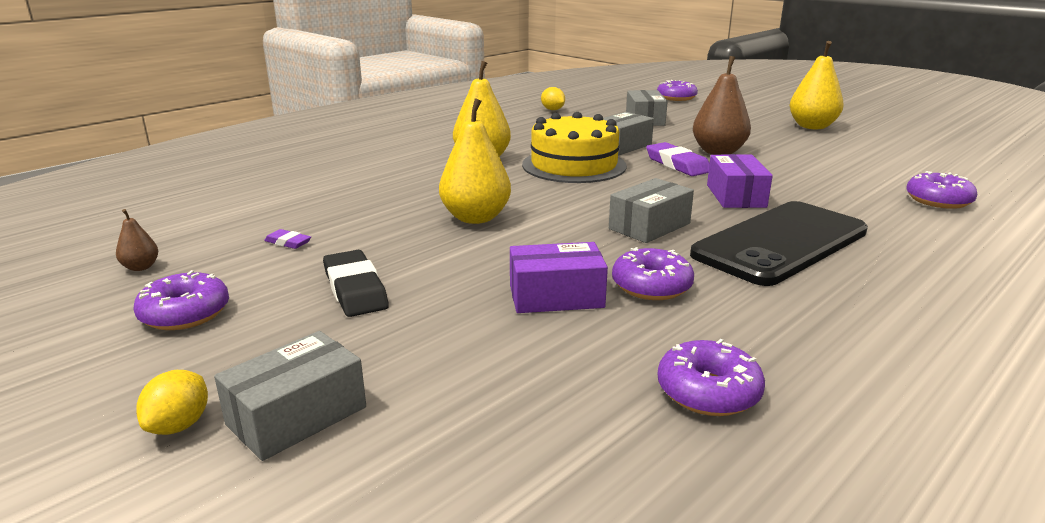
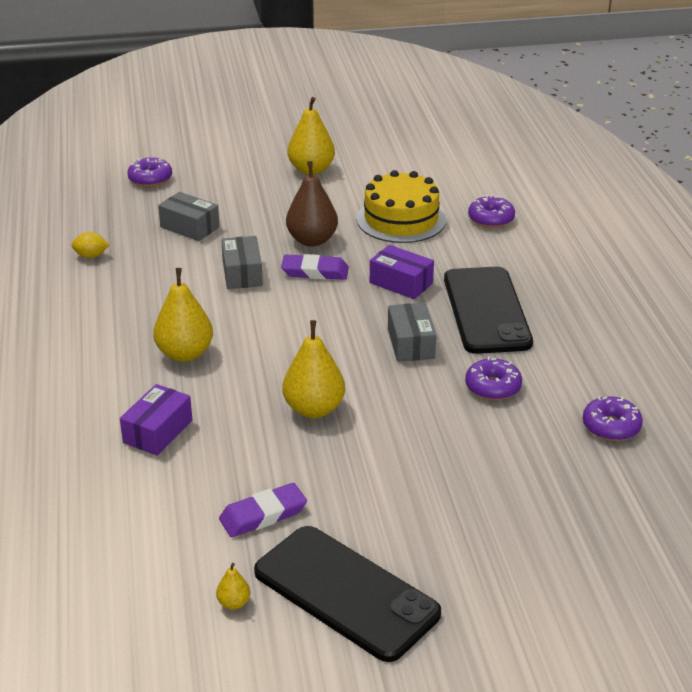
camera: 55 degrees left, 10 degrees up
brown pear [116,209,158,271] -> yellow pear [216,563,250,609]
purple donut [134,270,229,330] -> black phone [254,526,441,662]
yellow lemon [136,370,208,435] -> none
grey box [214,331,366,461] -> none
purple eraser [264,229,311,249] -> purple eraser [219,483,307,537], size x1.95
black eraser [323,250,389,317] -> none
purple box [510,242,608,313] -> purple box moved to [120,384,192,456]
yellow cake [522,112,627,183] -> yellow cake moved to [357,170,446,243]

